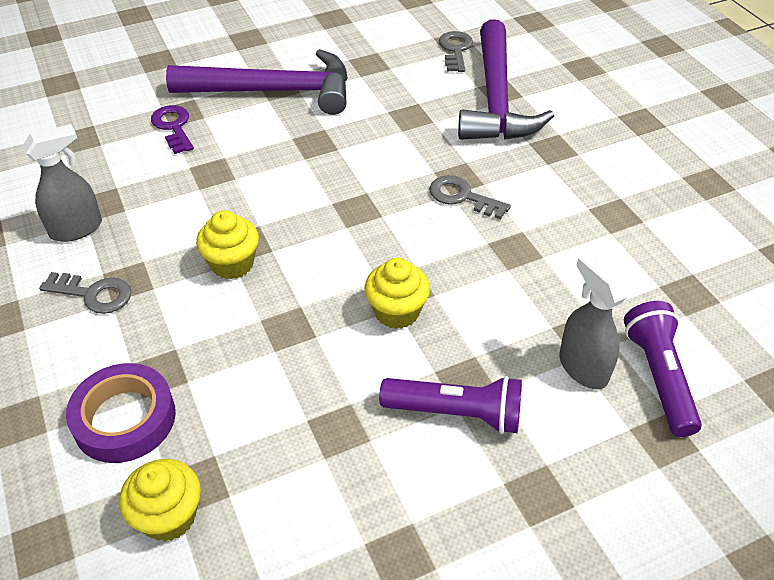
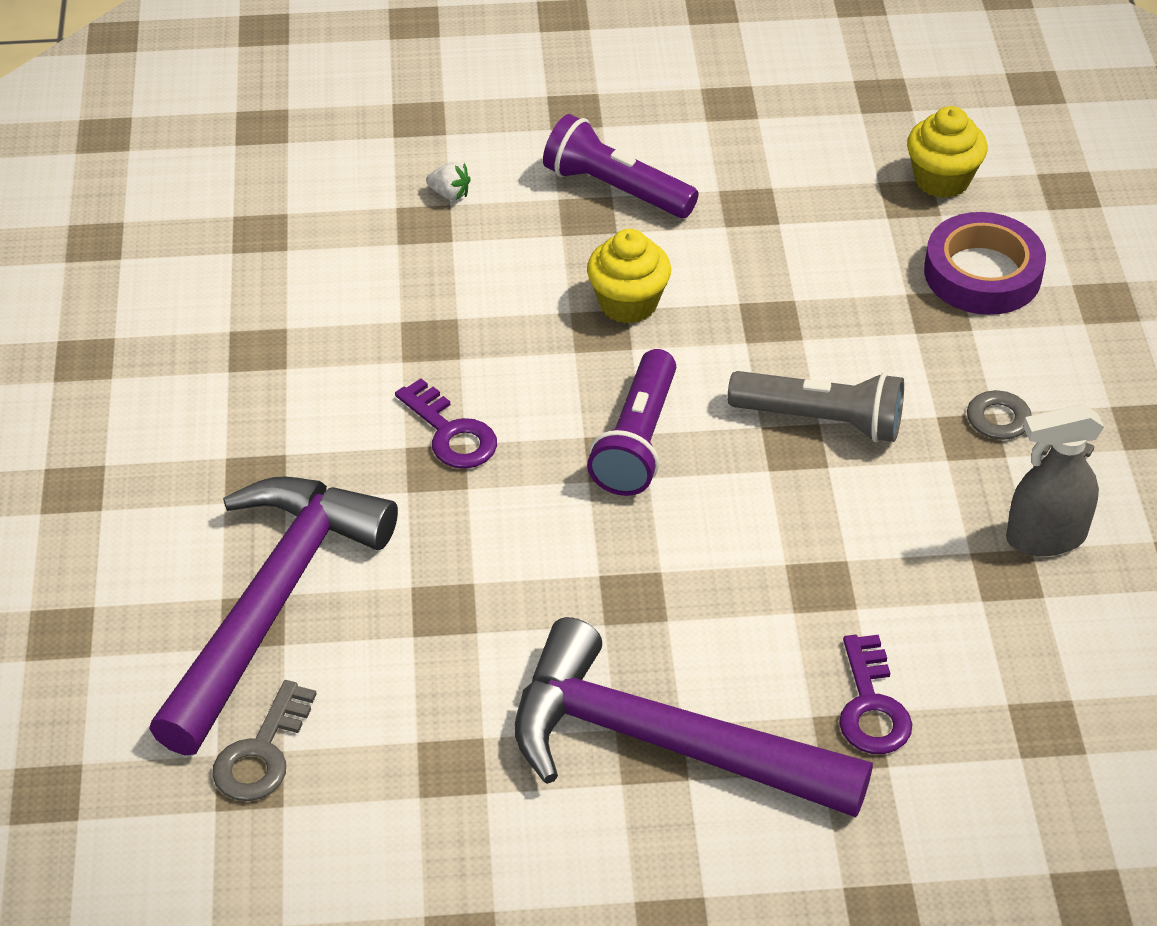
camera: 160 degrees left, 0 degrees up
yellow cupcake [196,210,259,279] -> grey flashlight [728,371,904,442]
grey key [429,175,511,219] -> purple key [395,378,497,469]
grey spray bottle [559,253,627,389] -> white strawberry [426,162,471,200]
purple flashlight [624,301,702,437] -> purple flashlight moved to [587,349,676,496]

